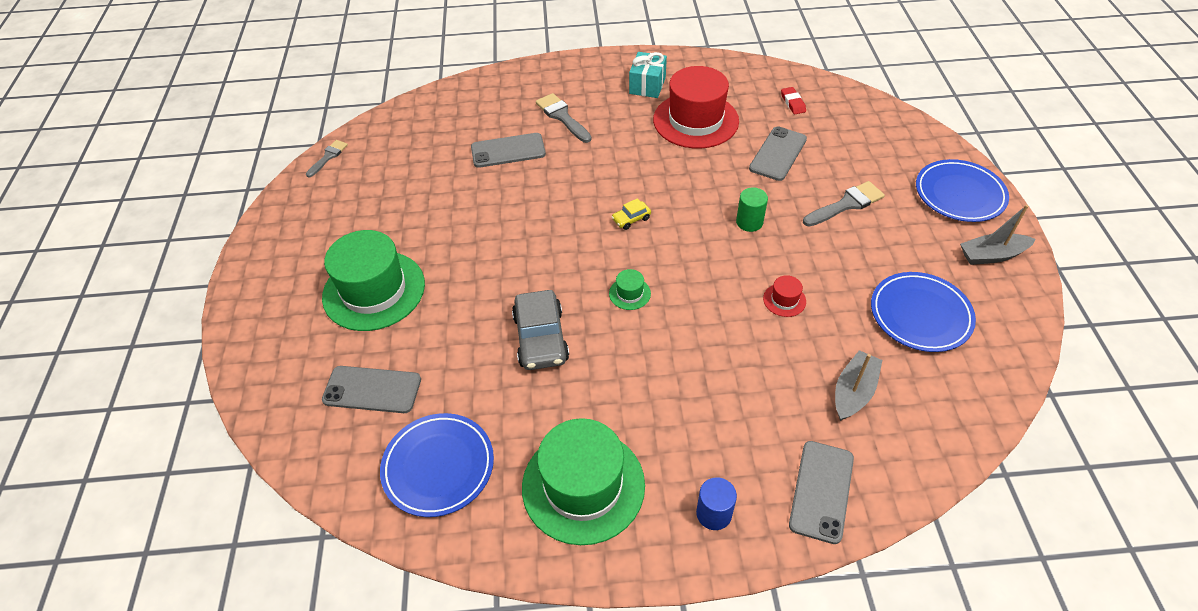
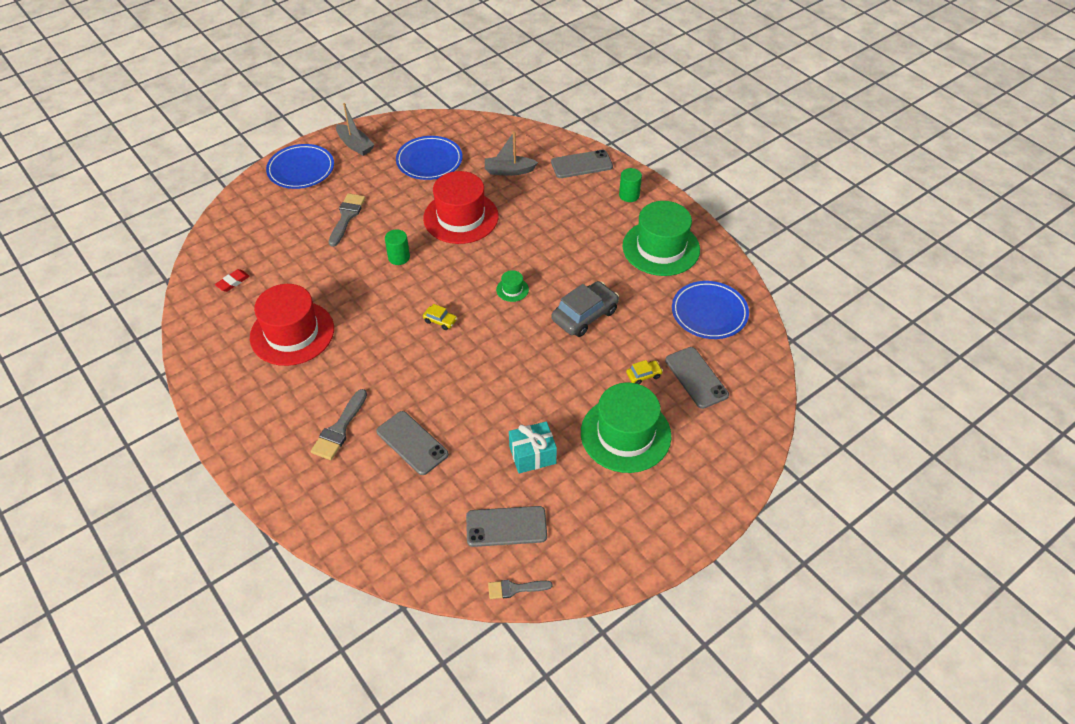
camera: 125 degrees left, 0 degrees up
turquoise gift [629,52,667,98] -> turquoise gift moved to [509,421,557,474]
blue cylinder [696,477,737,530] -> green cylinder [619,168,642,202]
grey phone [749,126,807,181] -> grey phone moved to [466,506,547,547]
red hat [763,275,806,317] -> red hat [423,171,499,244], size x2.47
grey brush [803,181,885,226] -> grey brush turned 75 degrees clockwise [329,193,366,247]
none -> yellow car [626,360,663,384]

